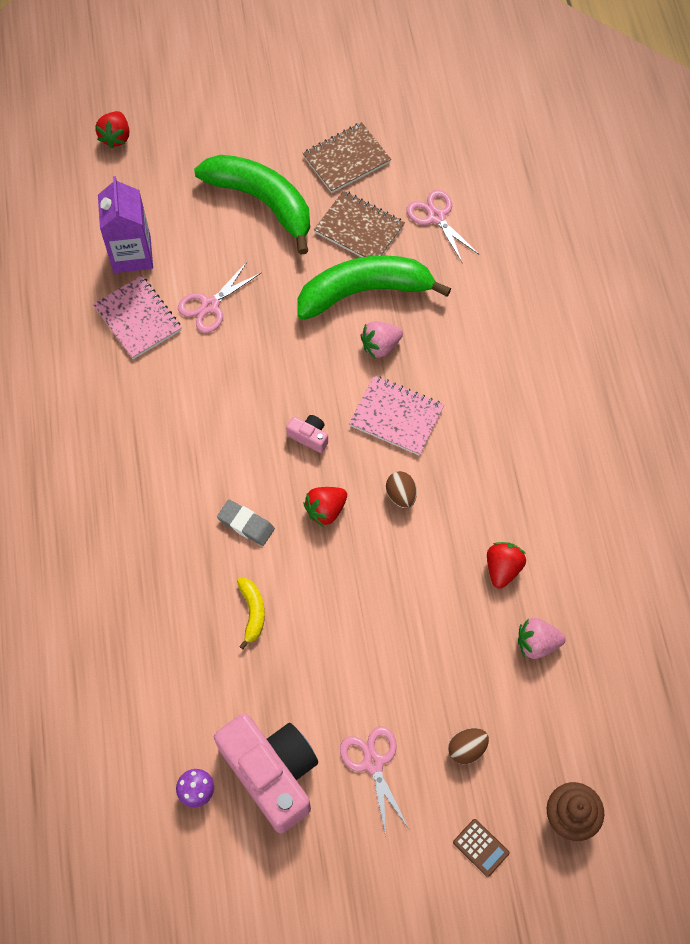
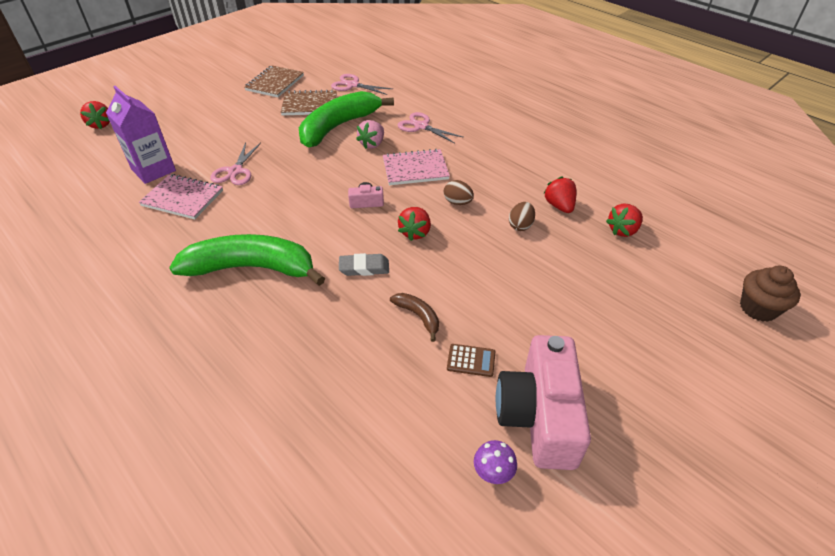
camera: 35 degrees left, 20 degrees down
green banana [194,155,310,255] -> green banana moved to [169,234,325,286]
pink camera [214,713,318,833] -> pink camera turned 105 degrees counterclockwise [496,335,591,470]
yellow banana [237,578,265,649] -> brown banana [390,293,439,342]
pink scissors [340,726,409,836] -> pink scissors moved to [397,112,464,144]
brown egg [448,728,489,764] -> brown egg moved to [509,202,535,231]
brown calculator [453,819,509,877] -> brown calculator moved to [447,344,495,377]
pink strawberry [518,618,566,659] -> red strawberry [606,204,643,237]

